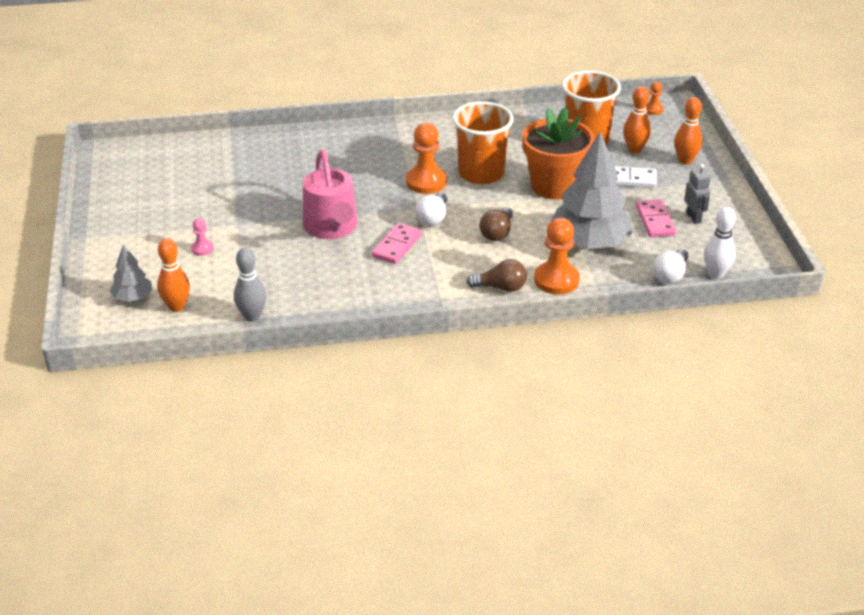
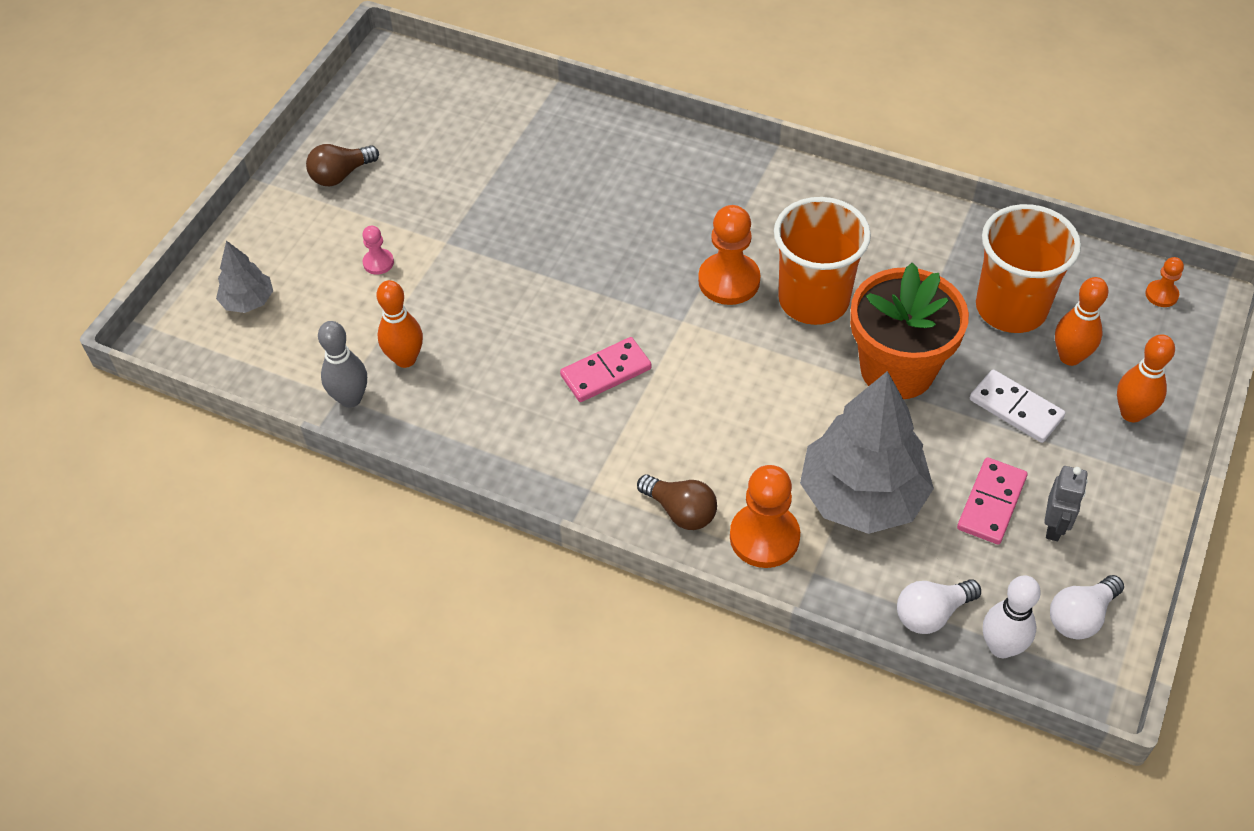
camera: 35 degrees right, 15 degrees up
orange bowling pin [157,238,190,312] -> orange bowling pin moved to [377,280,423,368]
pink watering can [303,149,358,239] -> none
white light bulb [416,193,447,226] -> white light bulb moved to [1050,575,1124,640]
brown light bulb [480,208,513,241] -> brown light bulb moved to [306,144,379,187]

